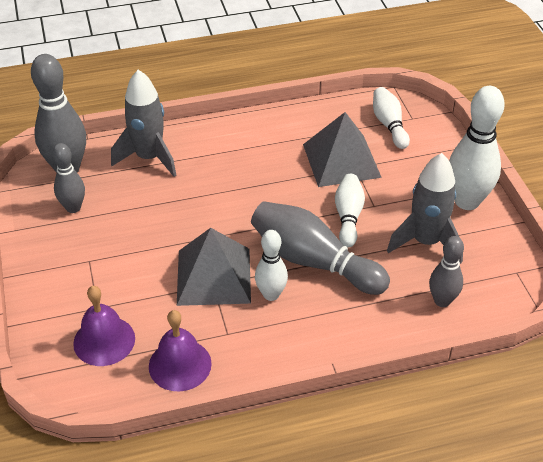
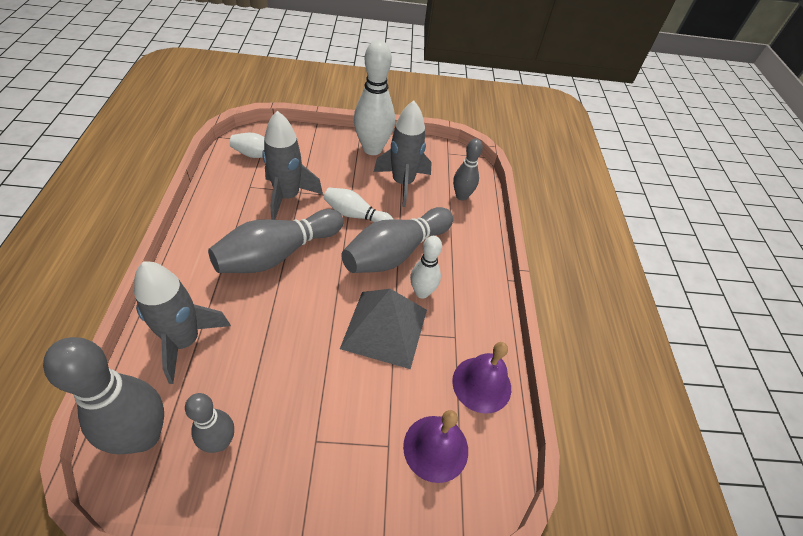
camera: 80 degrees left, 5 degrees up
grey pyramid [303,112,382,187] -> grey rocket [262,111,323,220]
none -> grey bowling pin [208,209,344,273]

